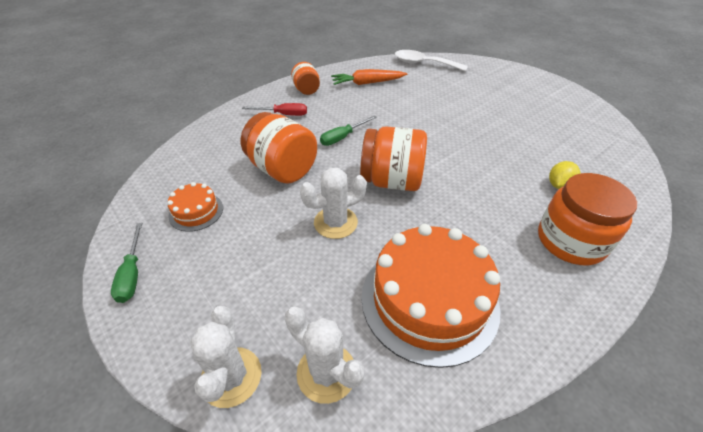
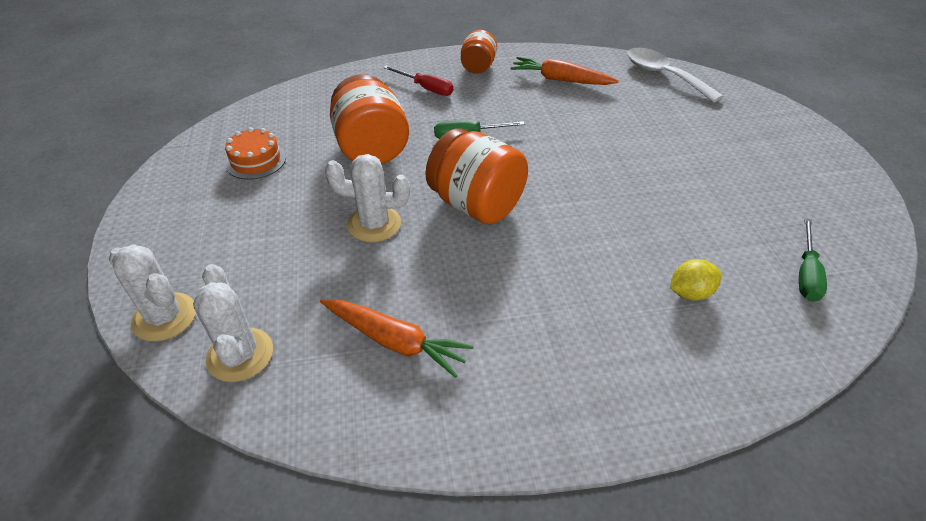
camera: 30 degrees right, 0 degrees up
green screwdriver [111,223,142,303] -> green screwdriver moved to [799,218,827,302]
white cactus [190,306,262,408] -> white cactus turned 75 degrees counterclockwise [109,244,196,342]
orange cake [362,224,500,368] -> orange carrot [320,299,474,378]
orange jar [538,173,637,265] -> none

